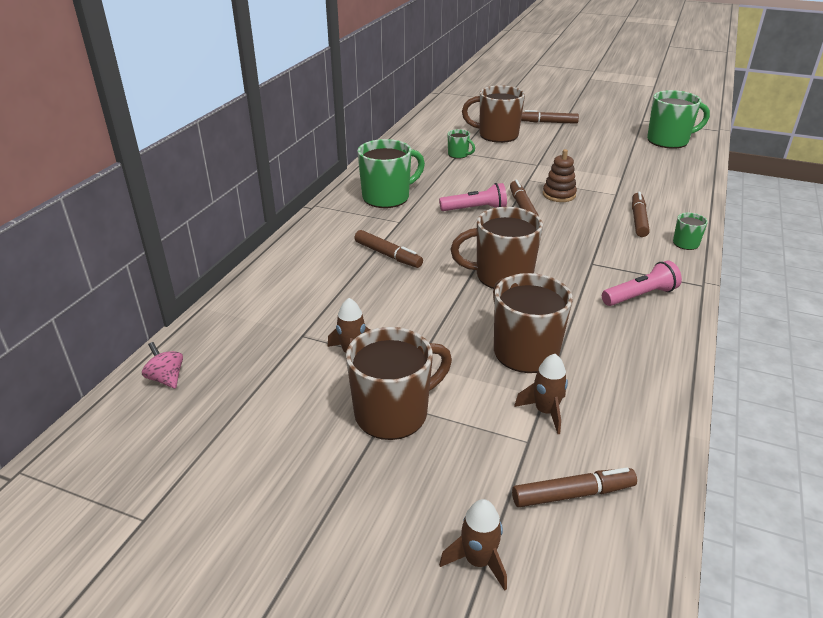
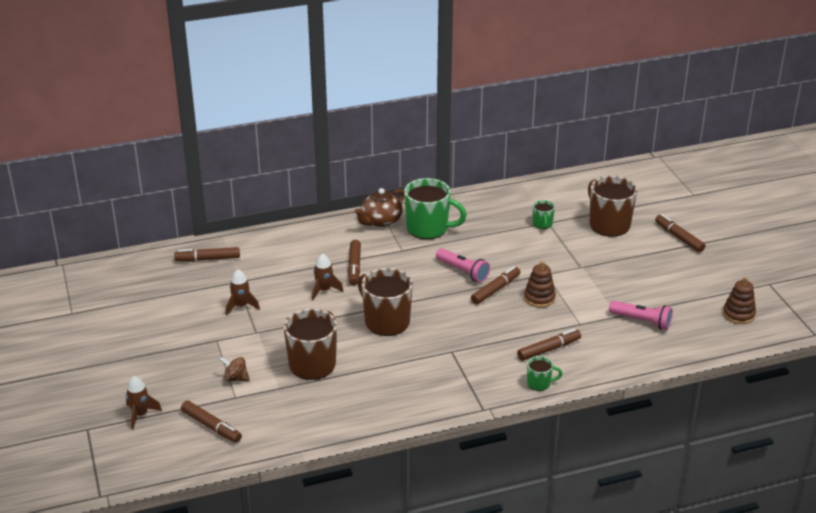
camera: 50 degrees right, 0 degrees up
pink spinning top [142,342,183,389] -> none
brown mug [346,327,452,440] -> none
brown rocket [514,354,568,434] -> brown rocket moved to [312,254,343,300]
pink flashlight [602,261,682,306] -> pink flashlight moved to [609,301,673,330]
green mug [647,90,710,149] -> brown stacking toy [723,277,756,324]
none -> brown marker [174,247,240,261]
none -> brown spinning top [219,357,250,382]
none -> brown teapot [355,188,405,227]

